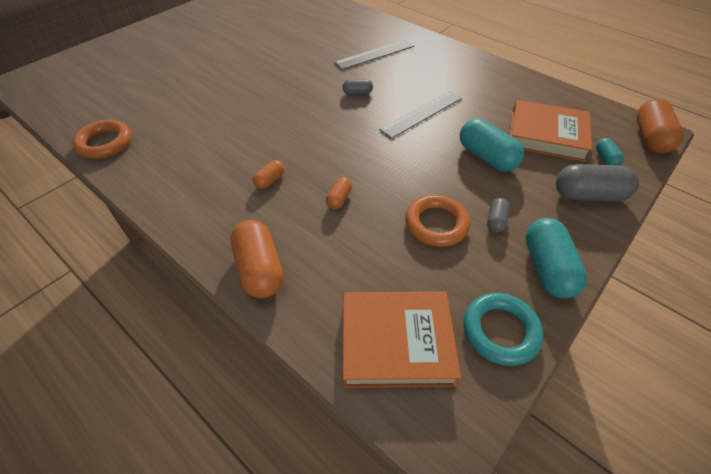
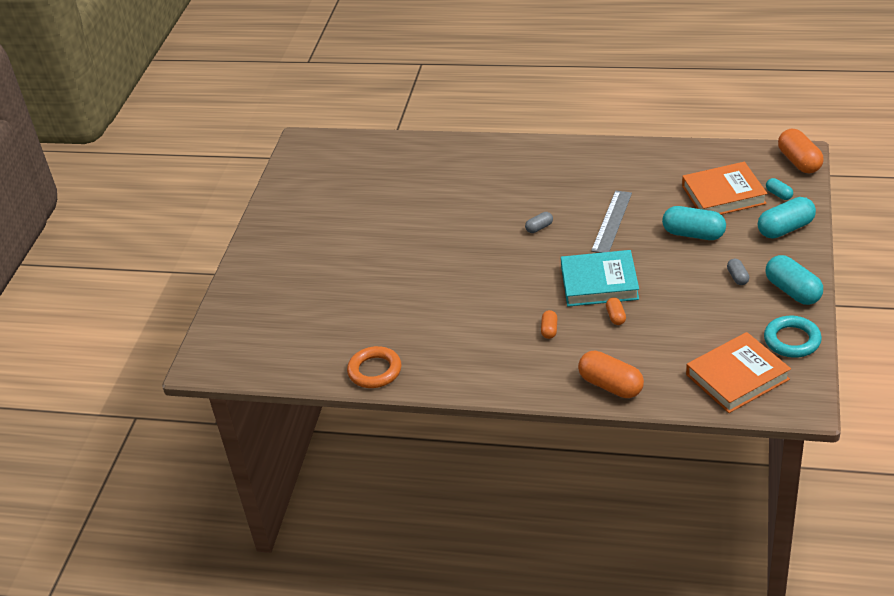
camera: 25 degrees left, 10 degrees down
grey ruler [334,40,414,70] -> none
orange ring [405,195,470,247] -> none
grey capsule [556,164,639,201] -> turquoise capsule [758,197,816,239]
none -> turquoise book [561,250,639,307]

